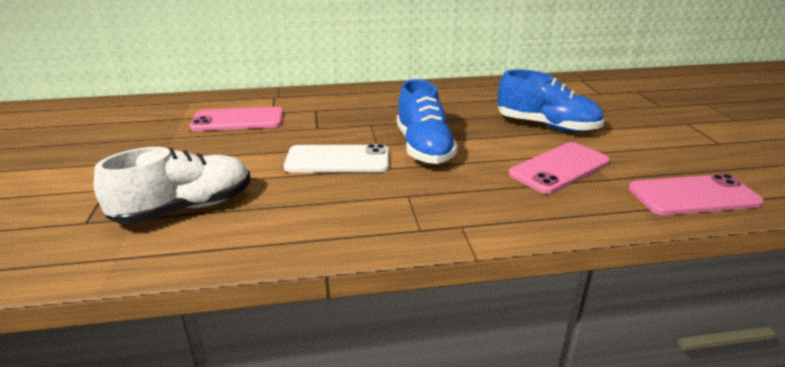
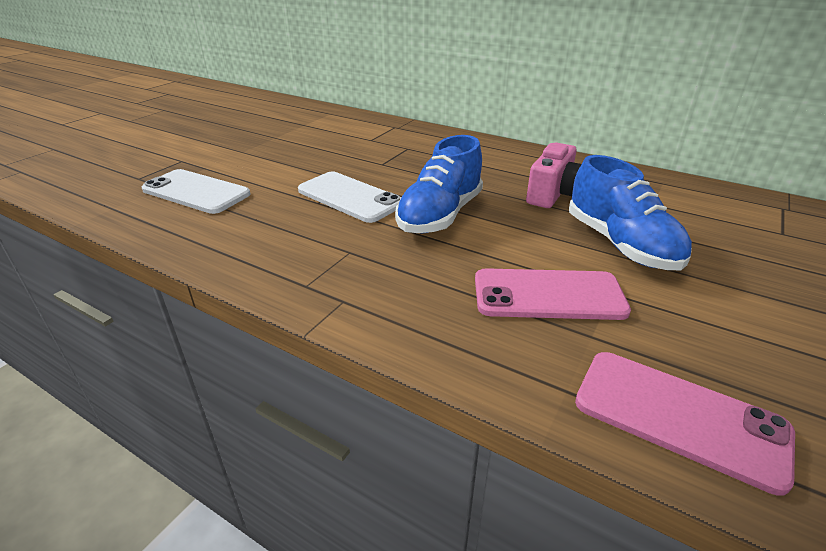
camera: 40 degrees right, 5 degrees up
white shoe [93,147,251,224] -> white phone [142,169,250,214]
pink phone [189,107,284,131] -> none
none -> pink camera [526,143,581,208]

